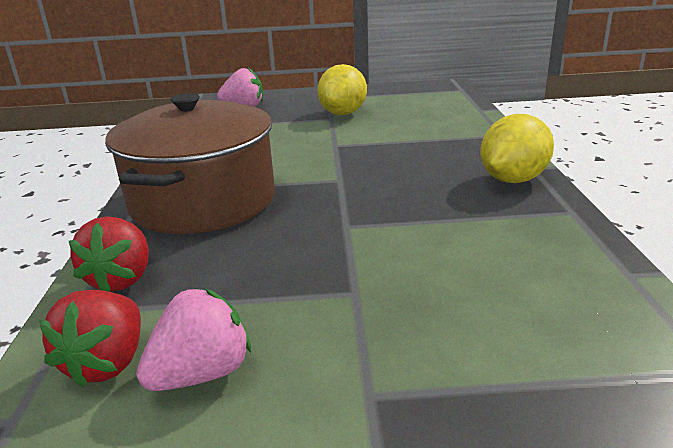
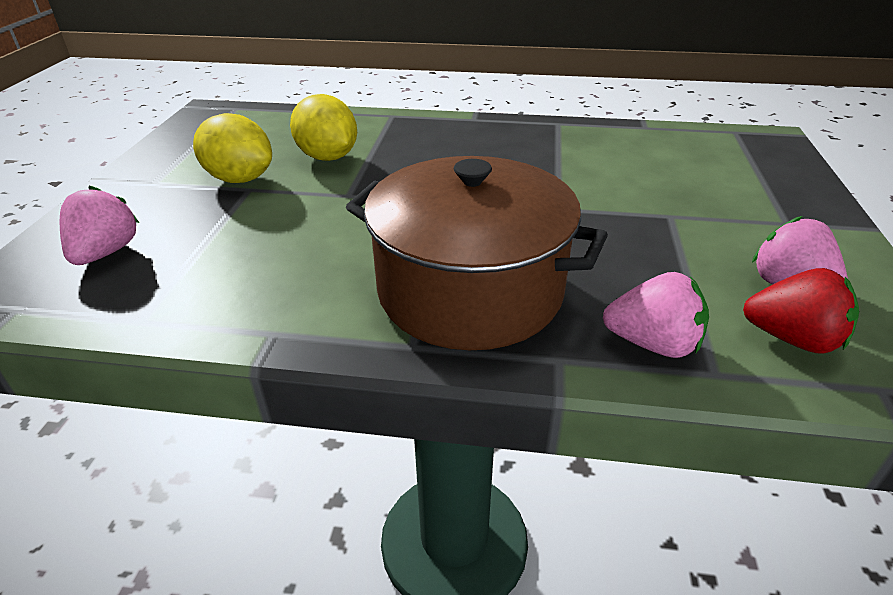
camera: 80 degrees left, 10 degrees up
red strawberry [69,216,149,292] -> pink strawberry [603,272,709,358]
yellow lemon [480,114,554,183] -> yellow lemon moved to [290,94,357,161]

